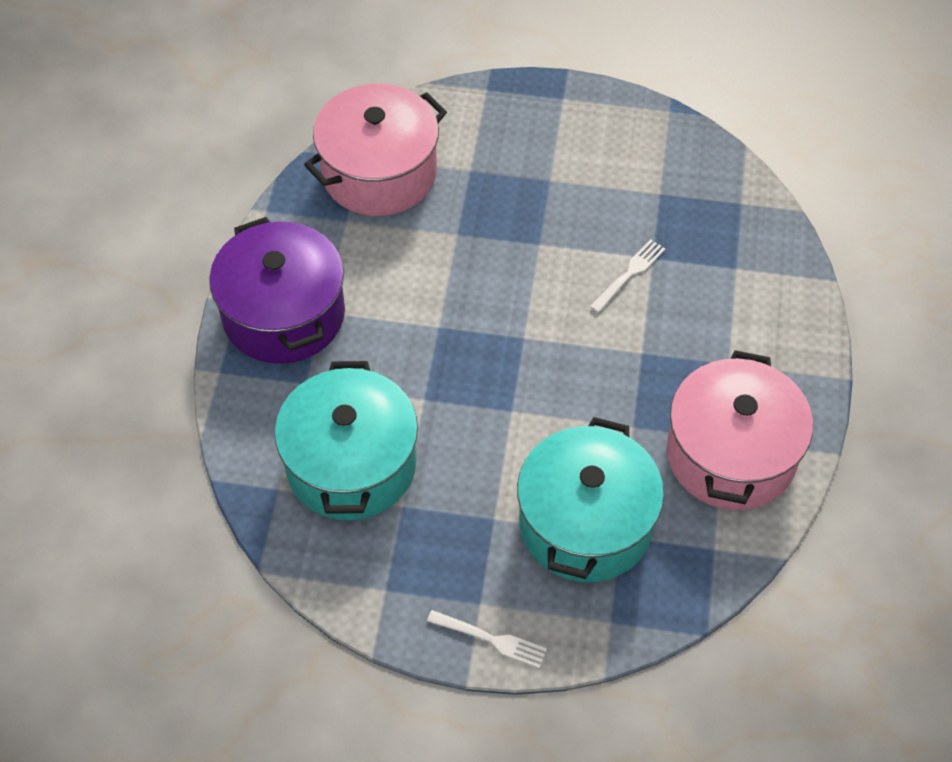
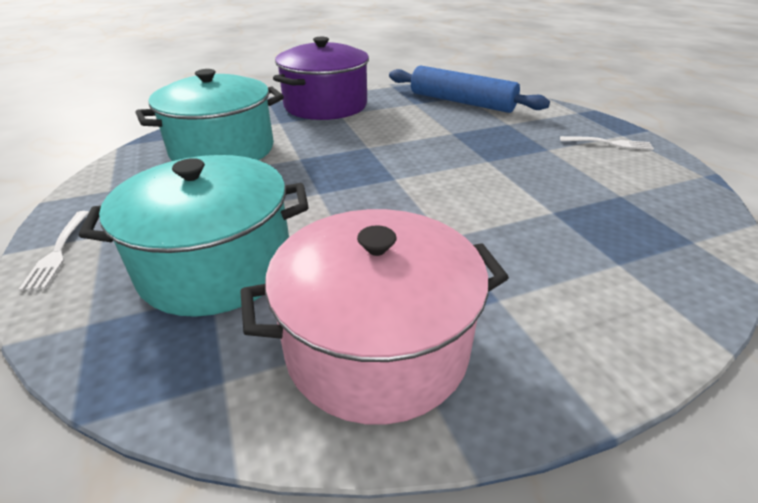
camera: 60 degrees right, 20 degrees down
pink pot [304,83,447,216] -> blue rolling pin [389,66,550,113]
white fork [590,239,665,313] -> white fork moved to [560,136,654,150]

